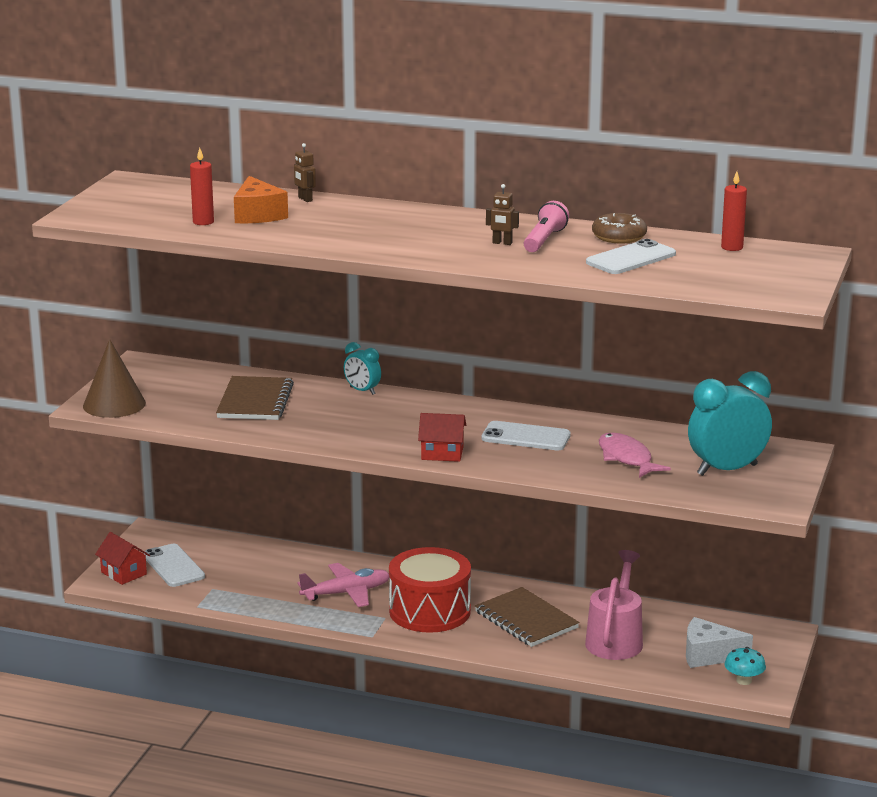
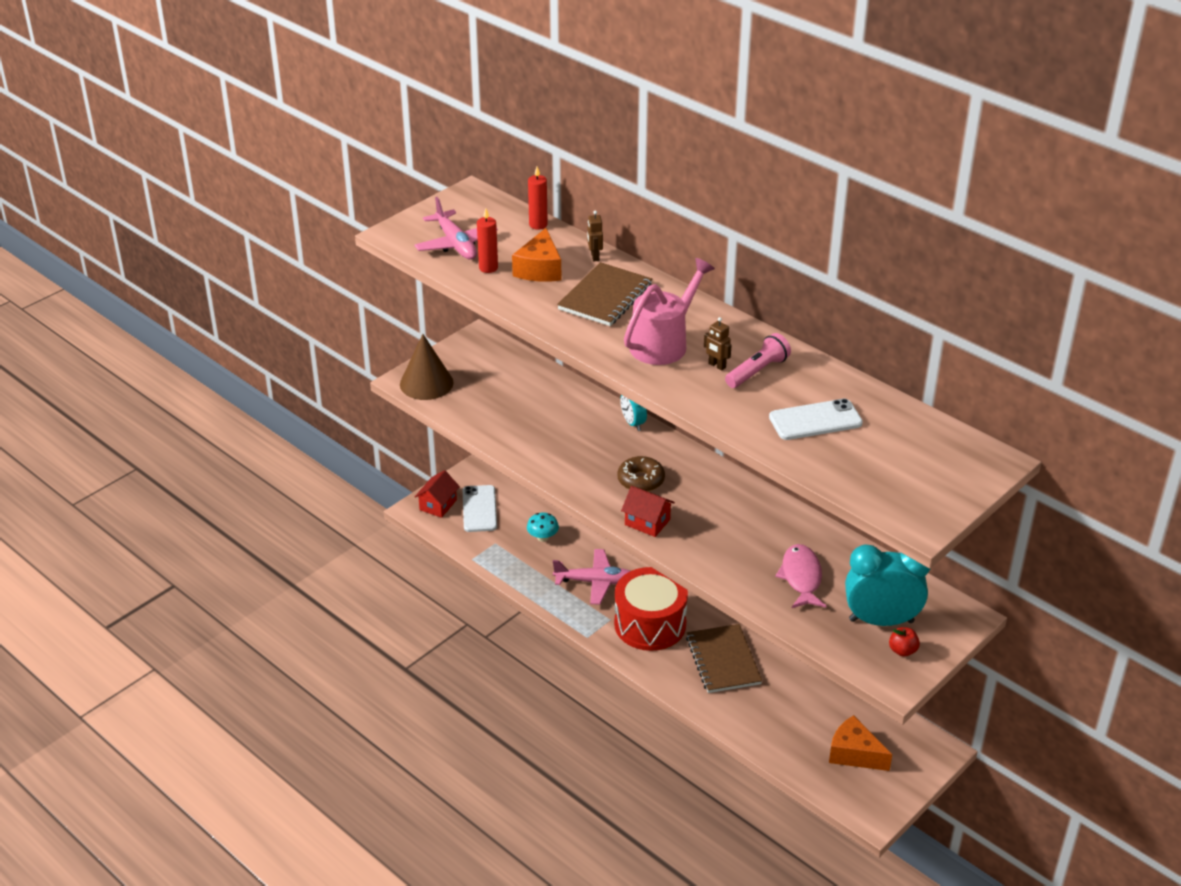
camera: 25 degrees right, 15 degrees up
red house [95,532,150,585] -> red house turned 45 degrees clockwise [415,470,460,518]
brown notebook [216,376,294,420] -> brown notebook moved to [557,262,652,326]
white phone [481,421,571,450] -> none
pink watering can [585,550,643,660] -> pink watering can moved to [624,258,715,365]
brown donut [592,213,647,244] -> brown donut moved to [617,456,665,491]
white cheese [686,617,753,668] -> orange cheese [829,715,892,771]
red candle [721,171,747,251] -> red candle moved to [528,167,548,230]
turquoise mushroom [725,647,766,685] -> turquoise mushroom moved to [527,513,559,542]
none -> pink plane [414,197,498,260]
none -> red apple [889,627,920,657]

